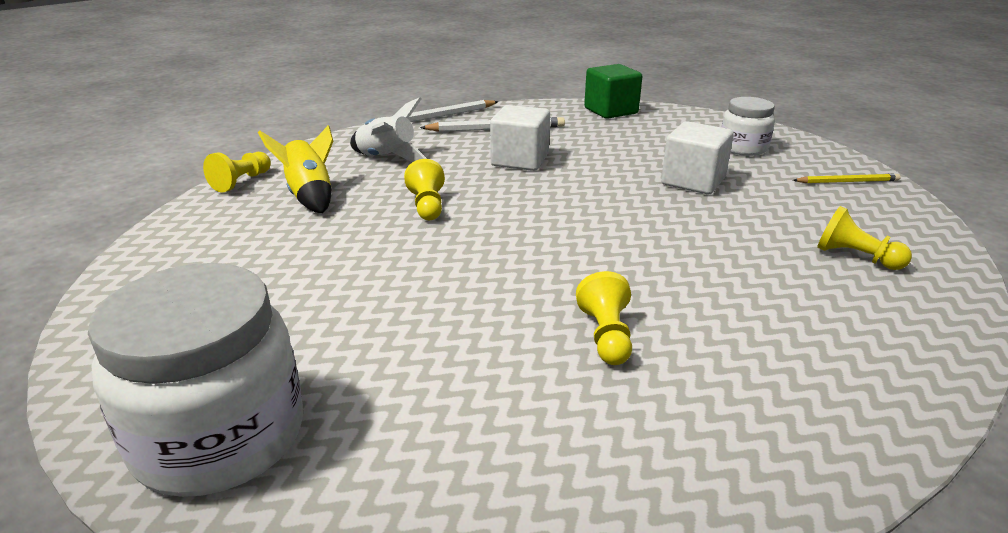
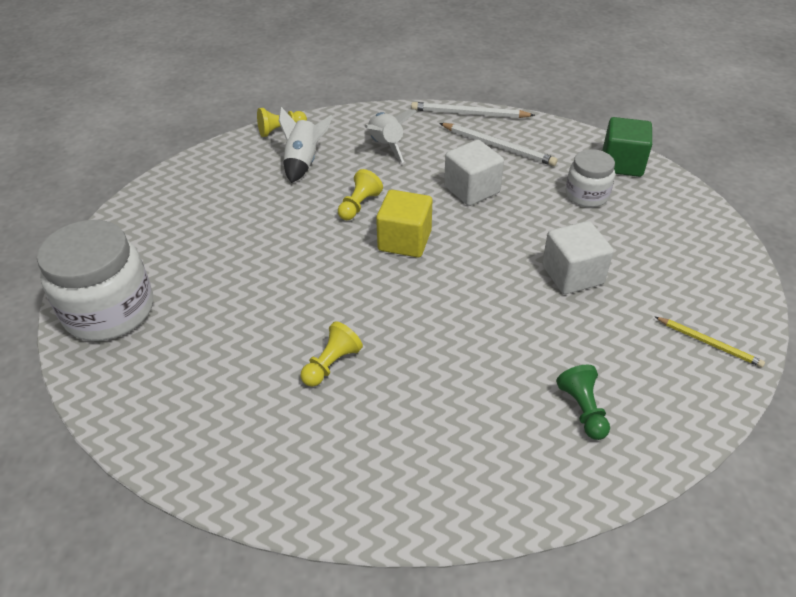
camera: 40 degrees right, 15 degrees up
yellow rocket [258,125,333,213] -> white rocket [279,107,333,183]
white jar [722,97,775,156] -> white jar moved to [566,149,615,207]
yellow pawn [817,206,912,270] -> green pawn [556,365,610,440]
none -> yellow cube [376,190,432,258]

